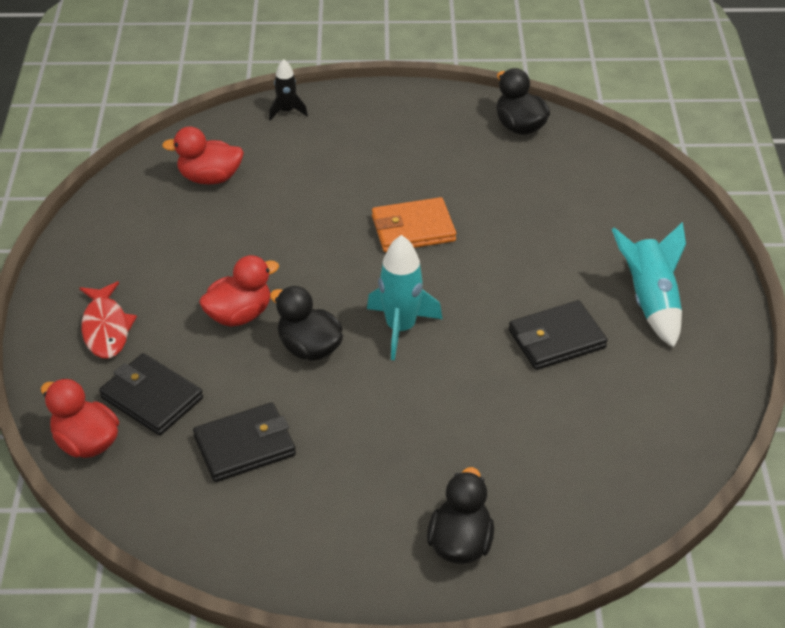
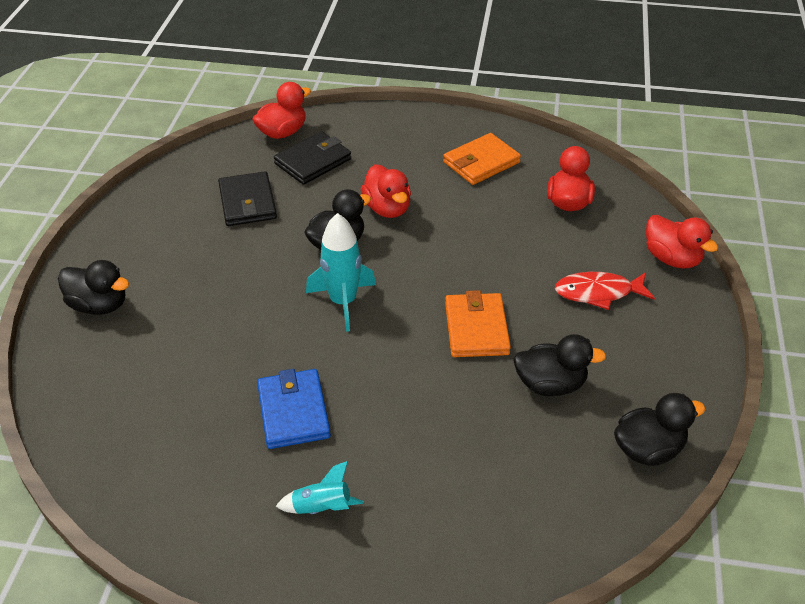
camera: 100 degrees right, 0 degrees up
red fish [79,281,137,359] -> red fish moved to [555,272,655,310]
black rocket [269,59,308,120] -> red duck [646,215,718,269]
black wallet [509,300,608,370] -> blue wallet [257,369,331,449]
turquoise rocket [612,222,686,348] -> turquoise rocket [275,461,364,514], size x0.59
none -> orange wallet [443,133,521,185]
none -> black duck [513,334,606,396]

